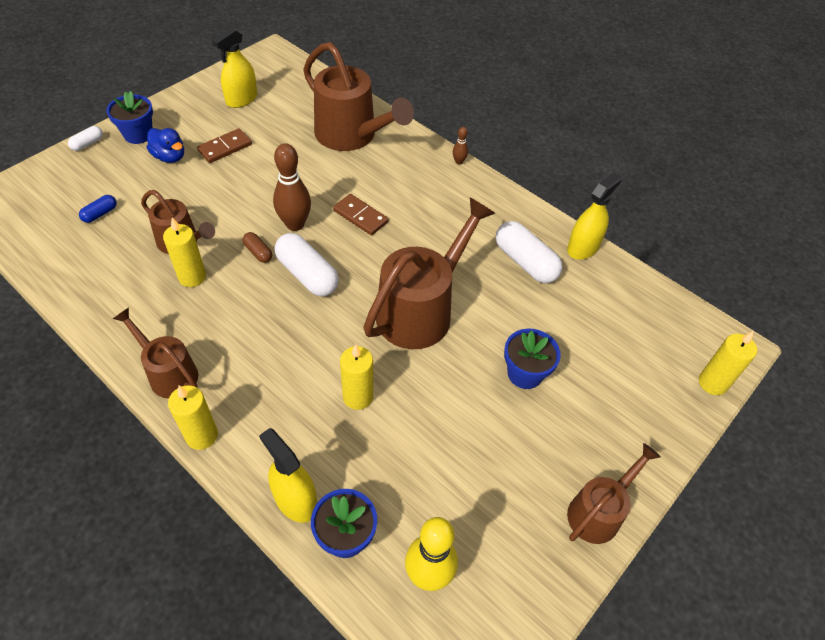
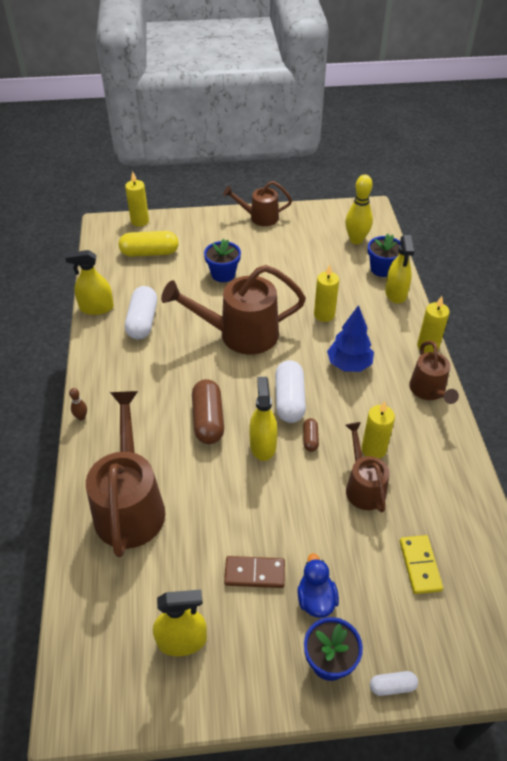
camera: 135 degrees left, 5 degrees down
blue capsule [79,195,117,223] -> yellow domino [400,535,443,594]
brown bowling pin [273,143,311,231] -> yellow spray bottle [249,377,278,461]
brown domino [333,194,388,235] -> brown capsule [192,379,224,444]
none -> yellow capsule [119,231,179,257]
none -> blue tree [327,305,374,372]

